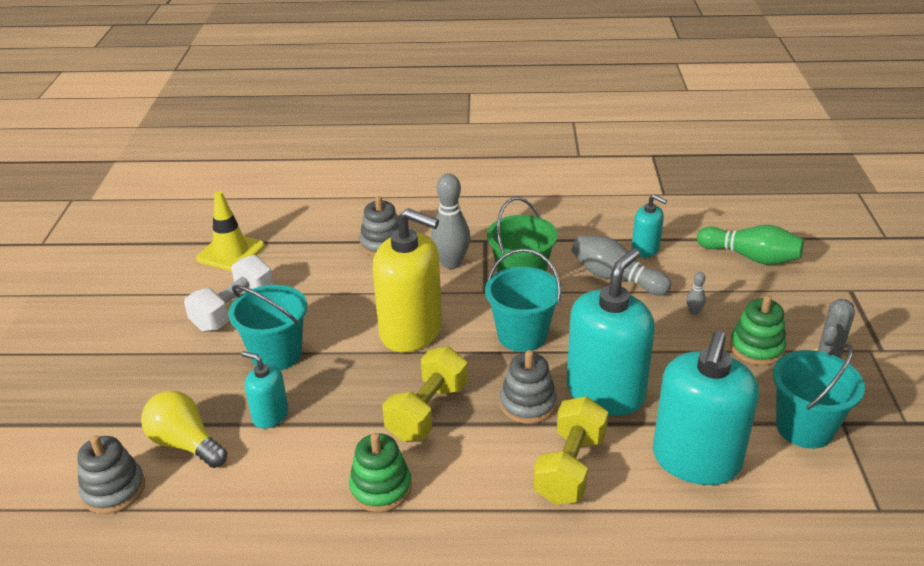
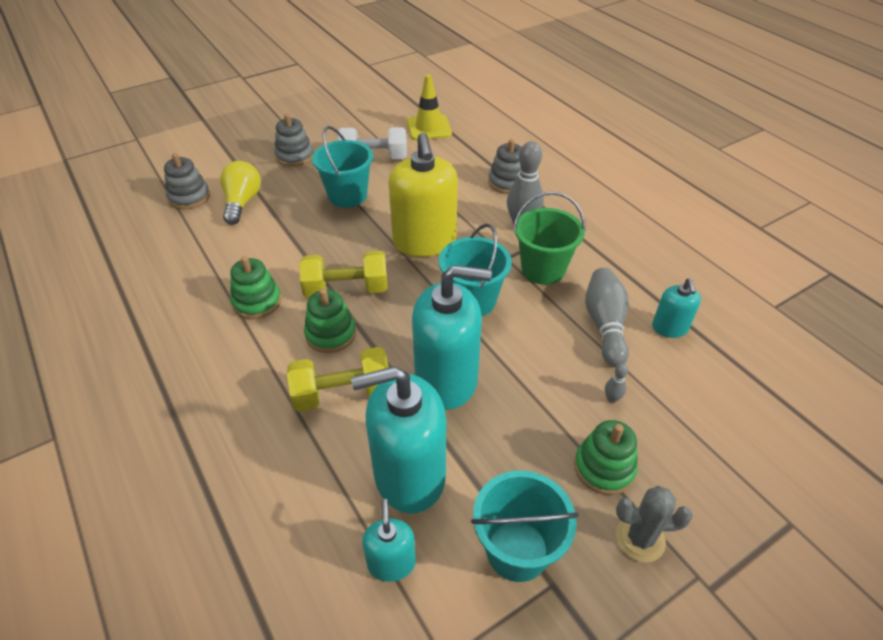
camera: 55 degrees right, 10 degrees up
turquoise soap dispenser [242,351,288,428] -> turquoise soap dispenser moved to [362,499,416,582]
grey stacking toy [500,350,557,424] -> grey stacking toy moved to [274,113,313,167]
green bowling pin [697,225,804,265] -> none
none -> green stacking toy [304,288,356,353]

